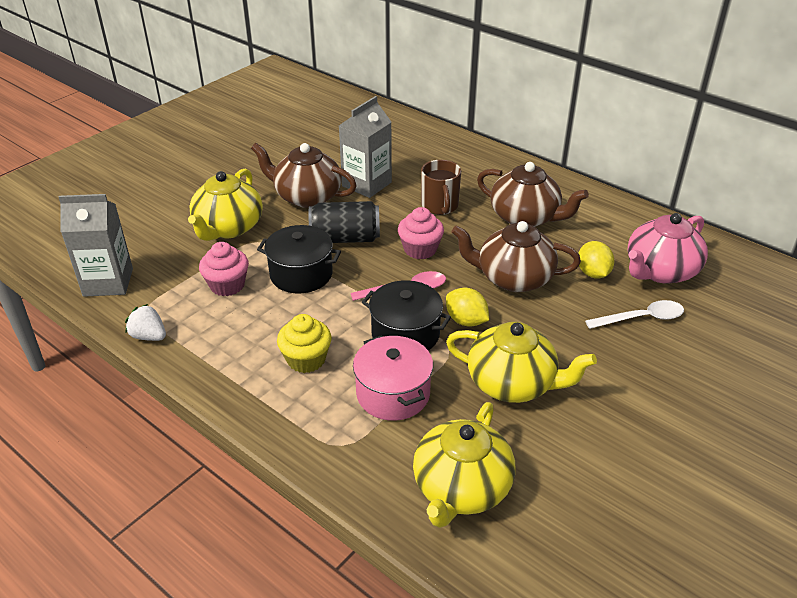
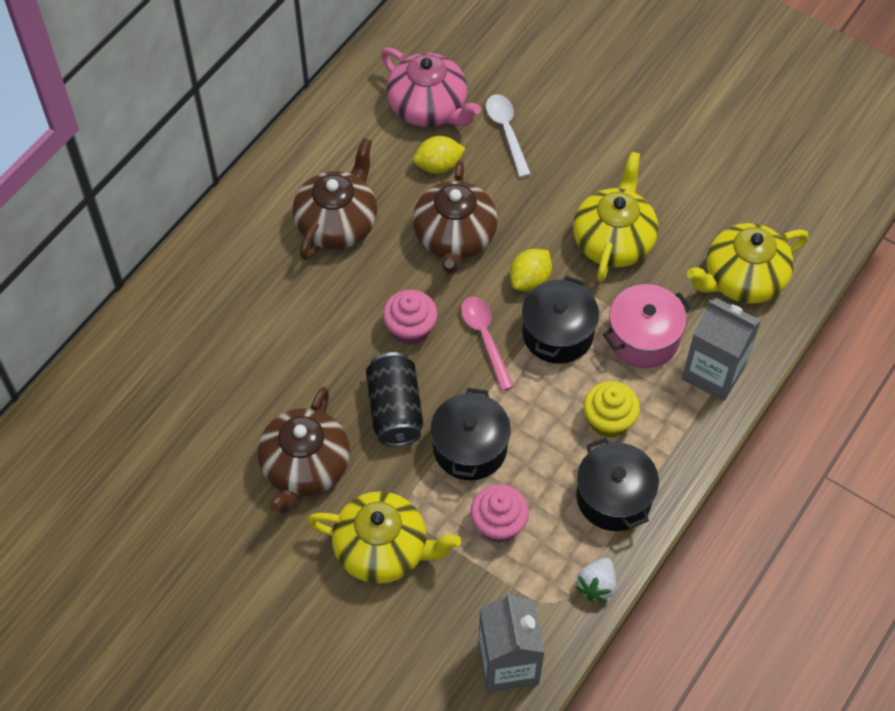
camera: 95 degrees left, 20 degrees up
grey carton [339,96,392,198] -> grey carton moved to [682,298,761,401]
yellow teapot [413,402,516,528] -> yellow teapot turned 135 degrees clockwise [687,223,809,304]
brown mug [421,160,461,215] -> none
none -> black pot [576,438,659,531]

